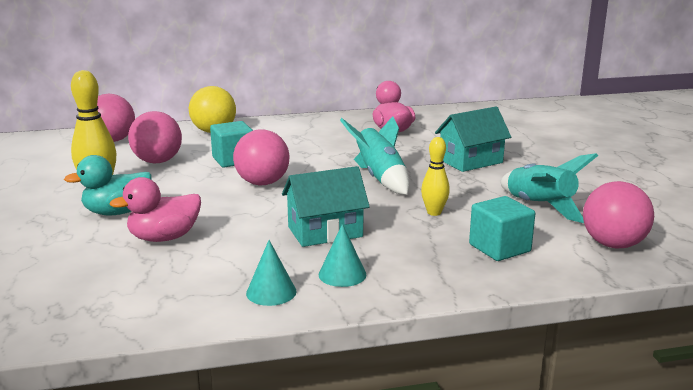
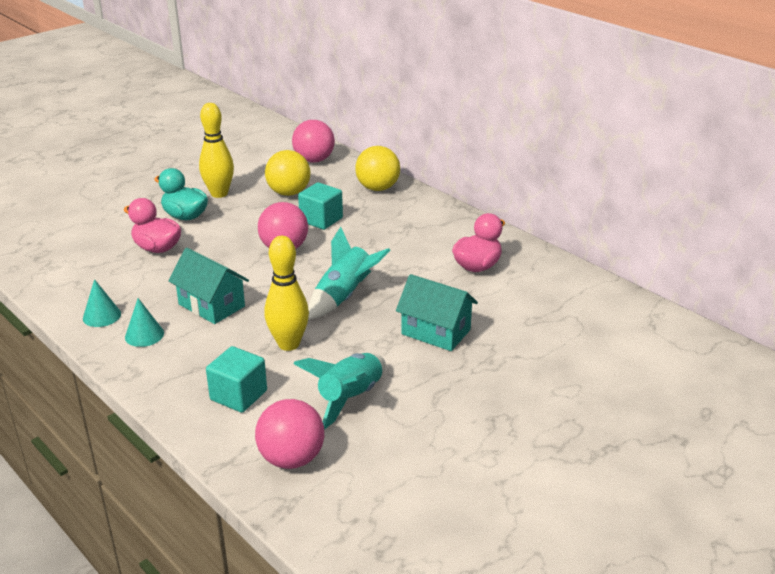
camera: 60 degrees right, 10 degrees up
pink ball [128,111,182,163] -> yellow ball [265,150,310,196]
yellow bowling pin [421,137,450,216] -> yellow bowling pin [264,236,309,351], size x1.62

